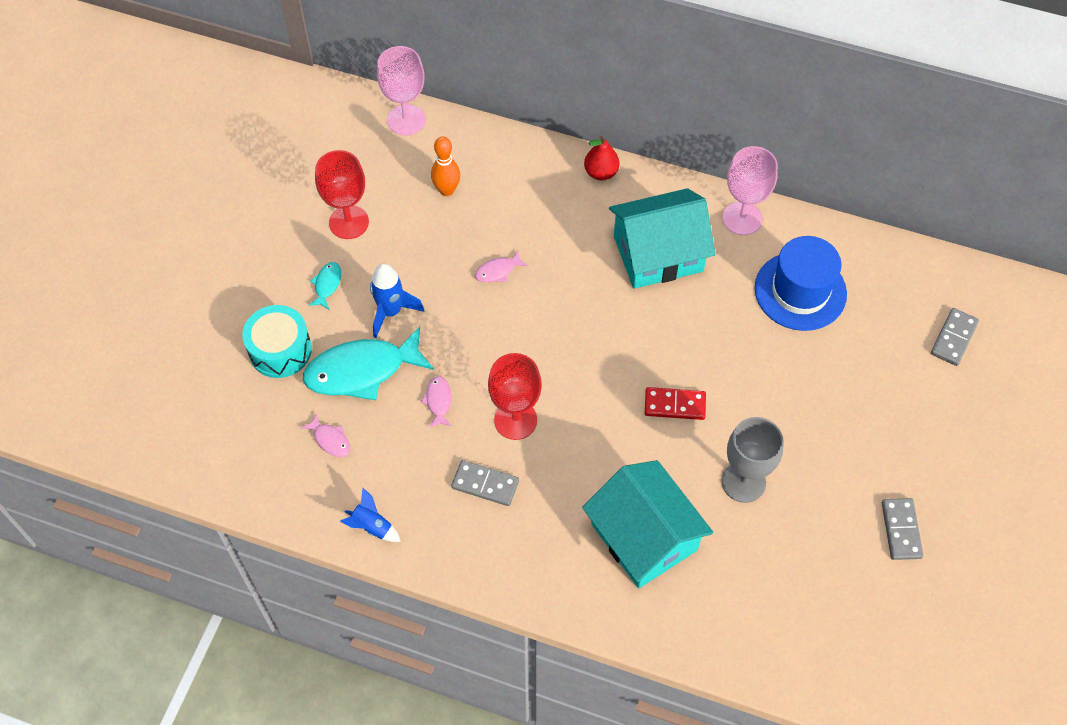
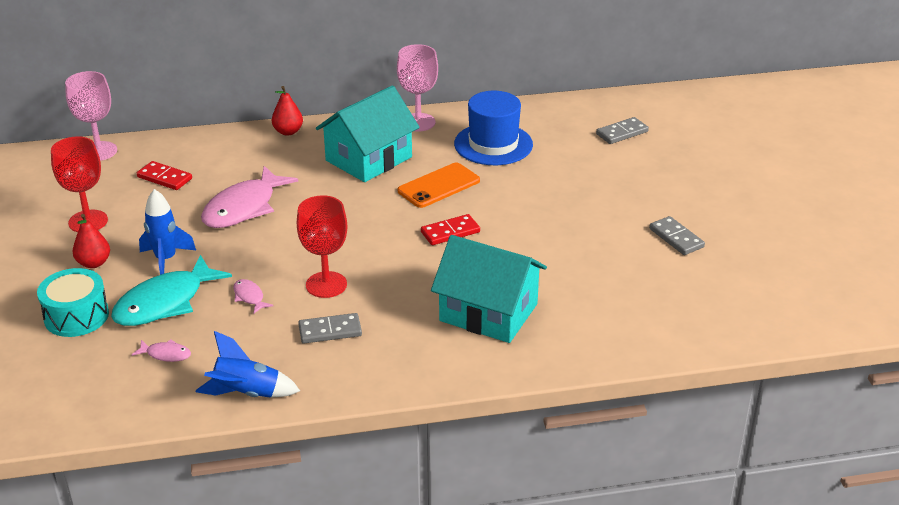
camera: 30 degrees left, 25 degrees down
turquoise fish [309,262,341,309] -> red pear [73,214,110,268]
blue rocket [340,488,401,542] -> blue rocket [196,331,300,398], size x1.55
orange bowling pin [431,136,461,196] -> red domino [137,161,192,190]
pink fish [475,251,528,282] -> pink fish [201,166,298,228], size x2.29
grey goblet [722,417,783,503] -> none
grey domino [931,308,979,366] -> grey domino turned 60 degrees clockwise [596,117,649,144]
none -> orange phone [397,163,480,208]

